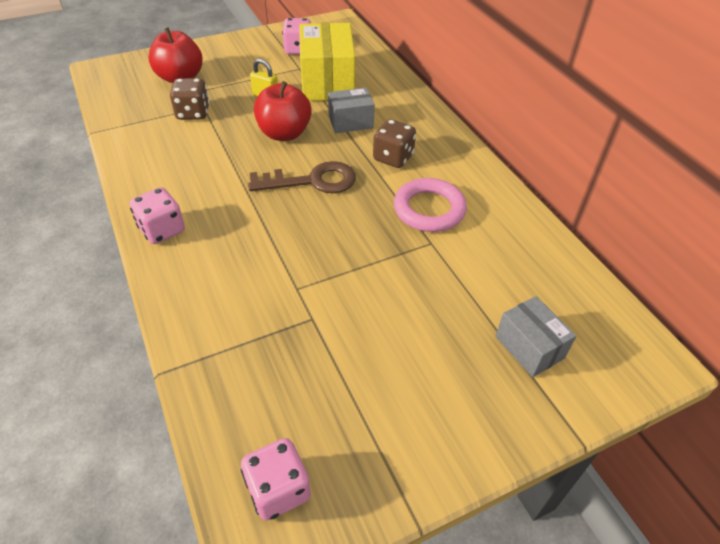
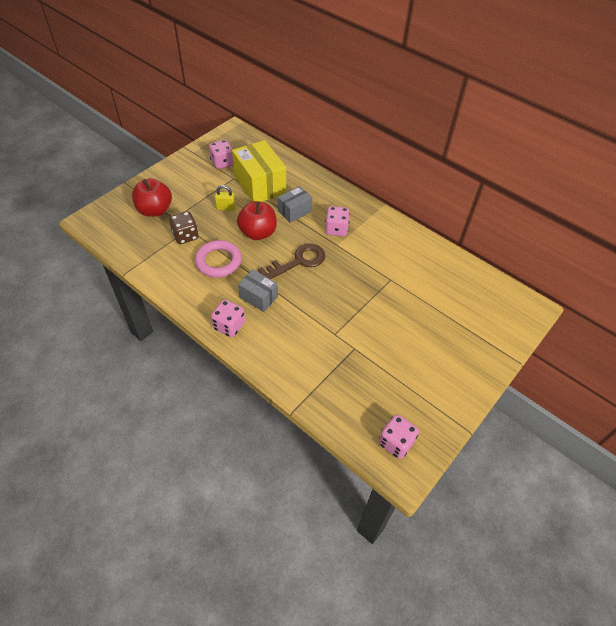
camera: 25 degrees left, 5 degrees up
brown dice [373,119,416,168] -> pink dice [325,206,350,236]
pink ring [394,178,467,232] -> pink ring moved to [195,240,242,278]
grey box [495,296,576,377] -> grey box moved to [238,269,278,312]

